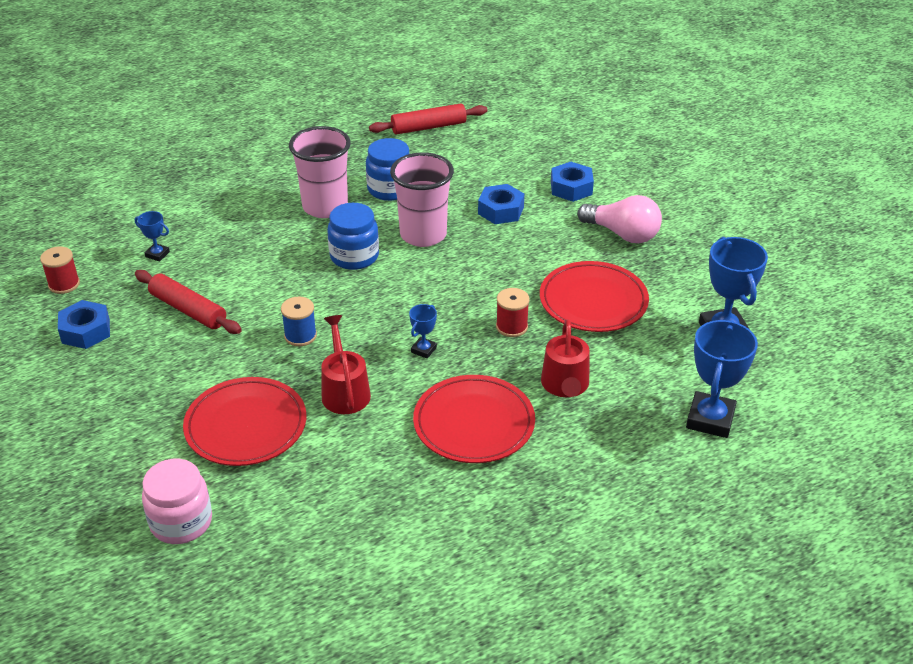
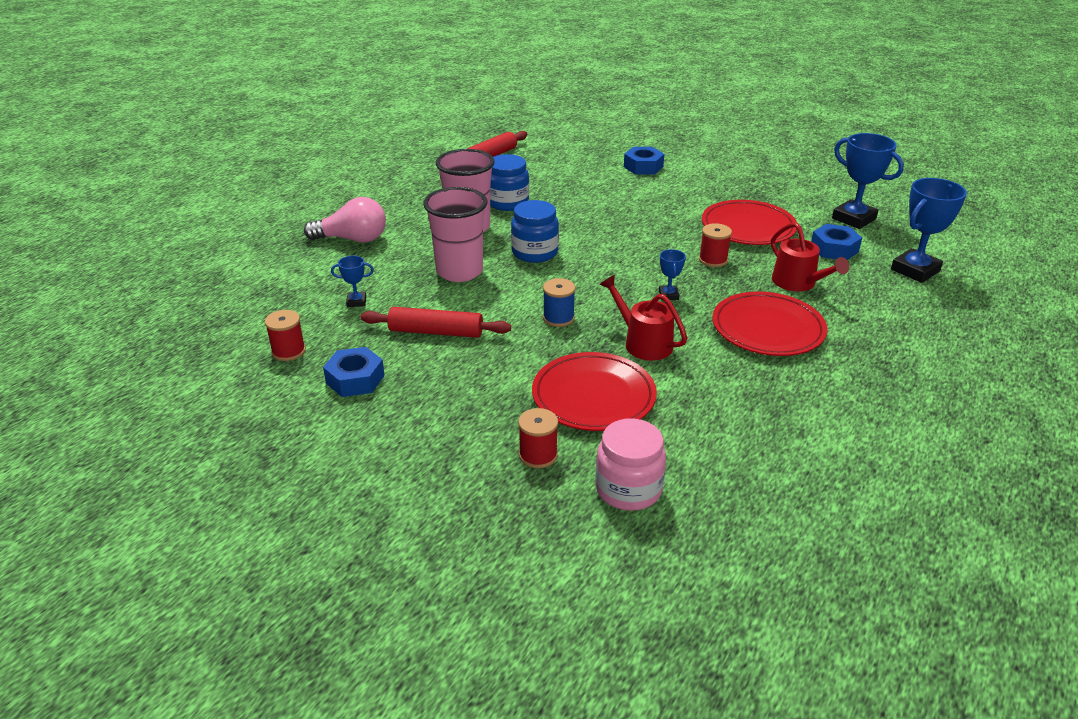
camera: 30 degrees left, 5 degrees down
pink cup [390,152,454,247] -> pink cup moved to [423,187,488,282]
blue nut [478,184,524,224] -> blue nut moved to [811,224,862,260]
pink light bulb [577,195,662,243] -> pink light bulb moved to [304,197,386,243]
blue trophy [686,320,758,438] -> blue trophy turned 60 degrees clockwise [891,178,967,283]
none -> red spool [518,408,558,468]

